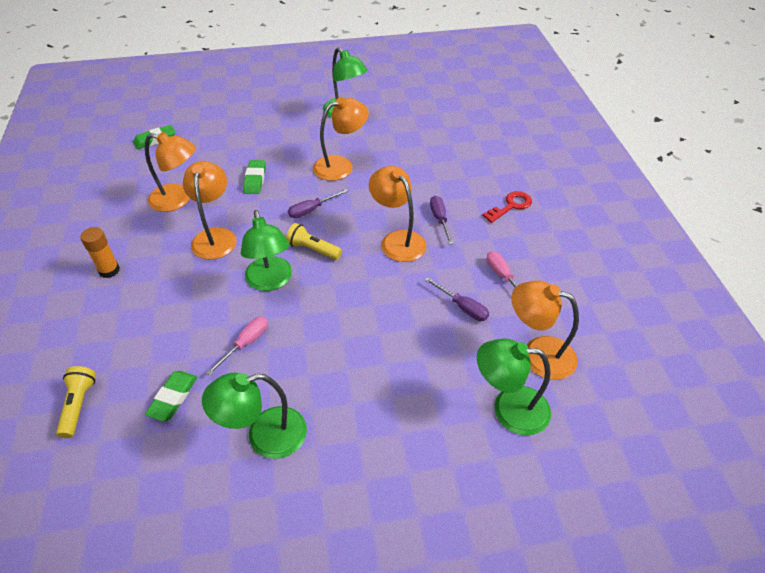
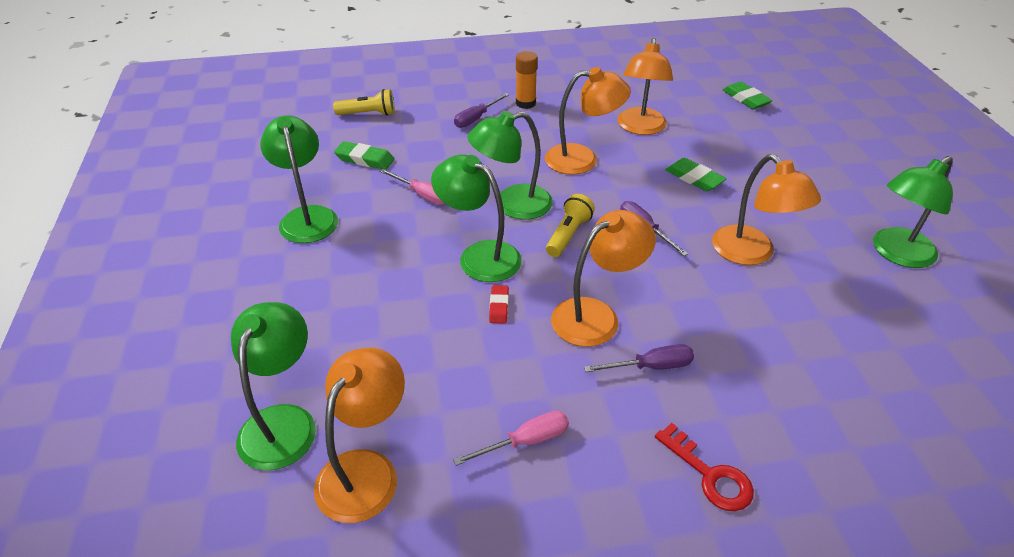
camera: 90 degrees right, 5 degrees down
green eraser [243,160,266,194] -> green eraser turned 45 degrees clockwise [665,158,727,191]
purple screwdriver [425,277,489,321] -> purple screwdriver moved to [454,93,509,128]
none -> green lamp [431,154,522,282]
none -> red eraser [489,285,509,324]

